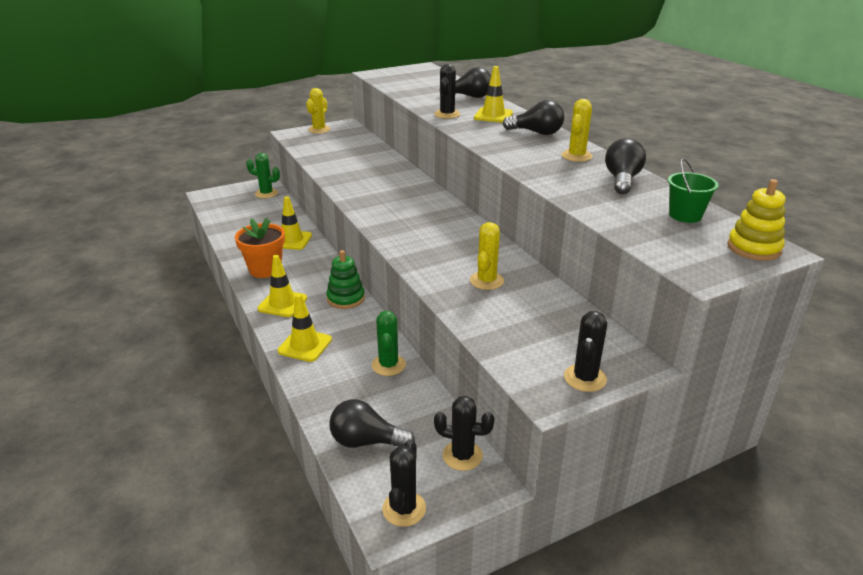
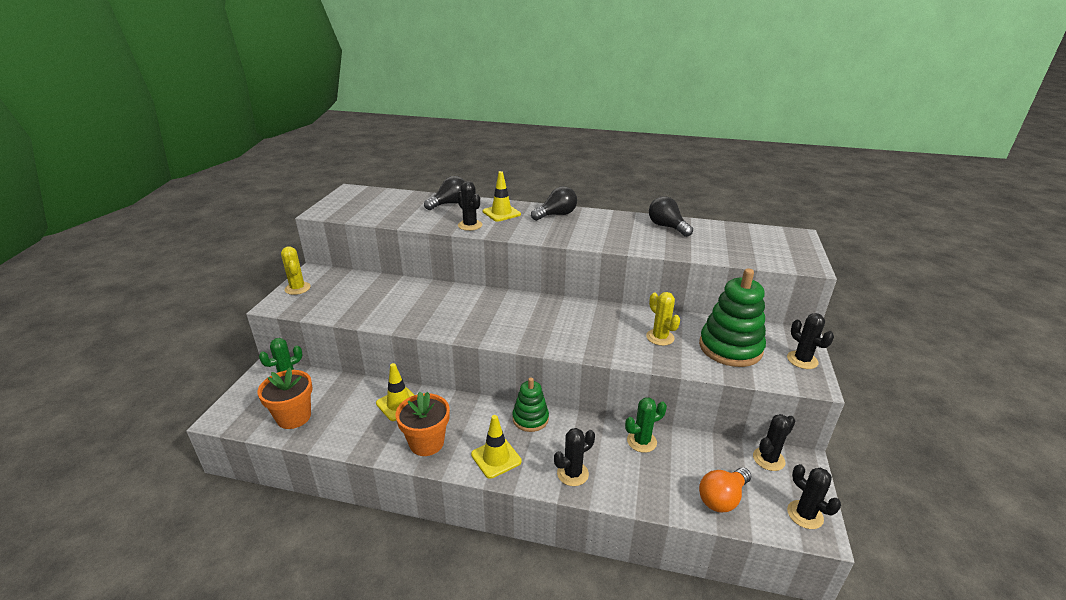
camera: 50 degrees left, 0 degrees up
yellow traffic cone [277,294,332,362] -> black cactus [554,428,595,486]
black light bulb [329,399,415,448] -> orange light bulb [699,467,751,512]
green cactus [372,311,406,376] -> green cactus turned 60 degrees counterclockwise [625,397,667,453]
yellow cactus [562,99,592,162] -> none
green bucket [668,158,719,223] -> none
yellow stacking toy [727,179,786,261] -> none
none -> orange flower pot [257,367,313,429]
none -> green stacking toy [699,269,766,367]

